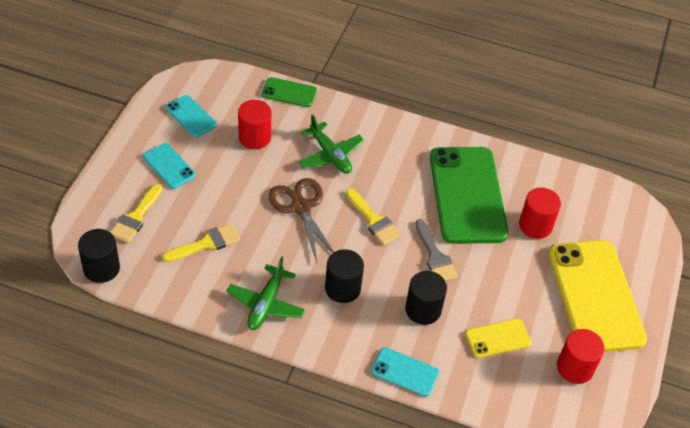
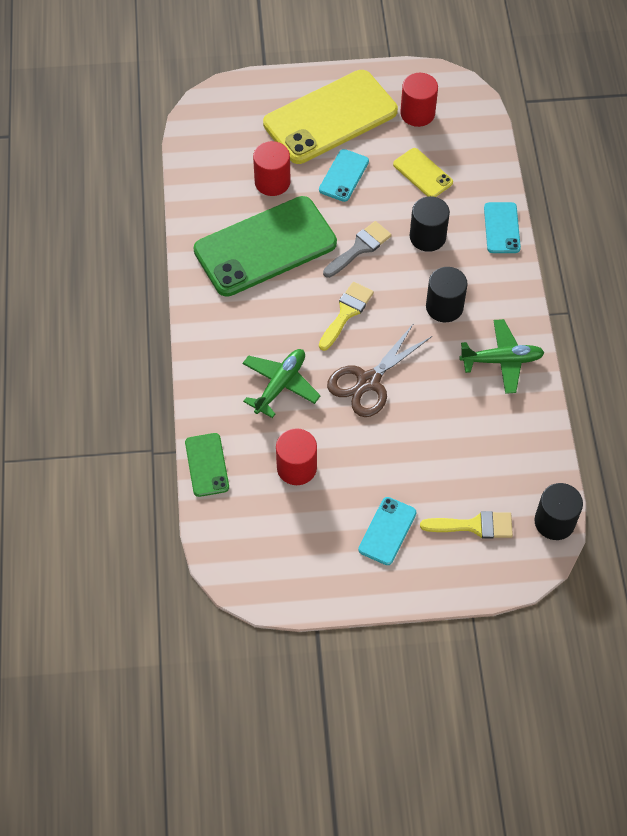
camera: 110 degrees left, 10 degrees up
yellow brush [162,223,240,262] -> none
turquoise phone [165,95,217,137] -> turquoise phone moved to [319,149,369,202]

